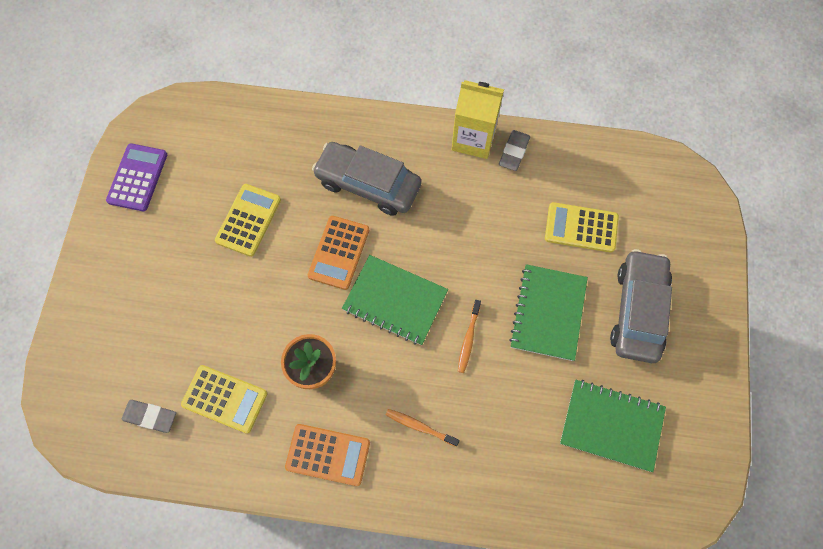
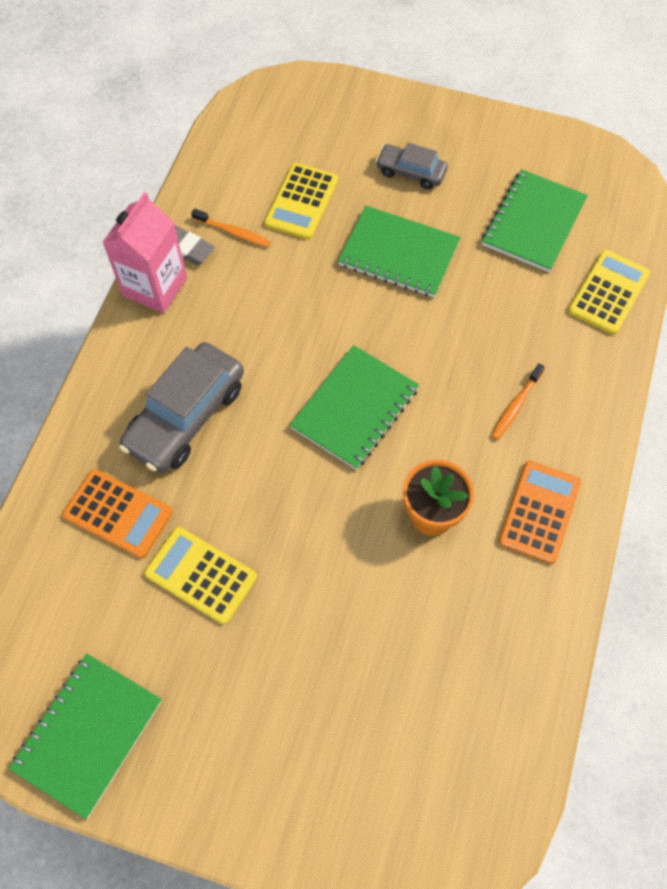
camera: 80 degrees left, 5 degrees down
purple calculator [106,143,167,211] -> green notebook [9,654,162,819]
grey eraser [122,400,176,433] -> none
yellow calculator [181,365,267,434] -> yellow calculator moved to [568,250,650,335]
orange calculator [308,216,369,290] -> orange calculator moved to [62,469,173,558]
yellow carton [451,80,504,159] -> pink carton [102,192,187,313]
orange toothbrush [458,300,481,373] -> orange toothbrush moved to [191,208,271,247]
grey car [610,249,672,363] -> grey car [376,143,448,189], size x0.56

